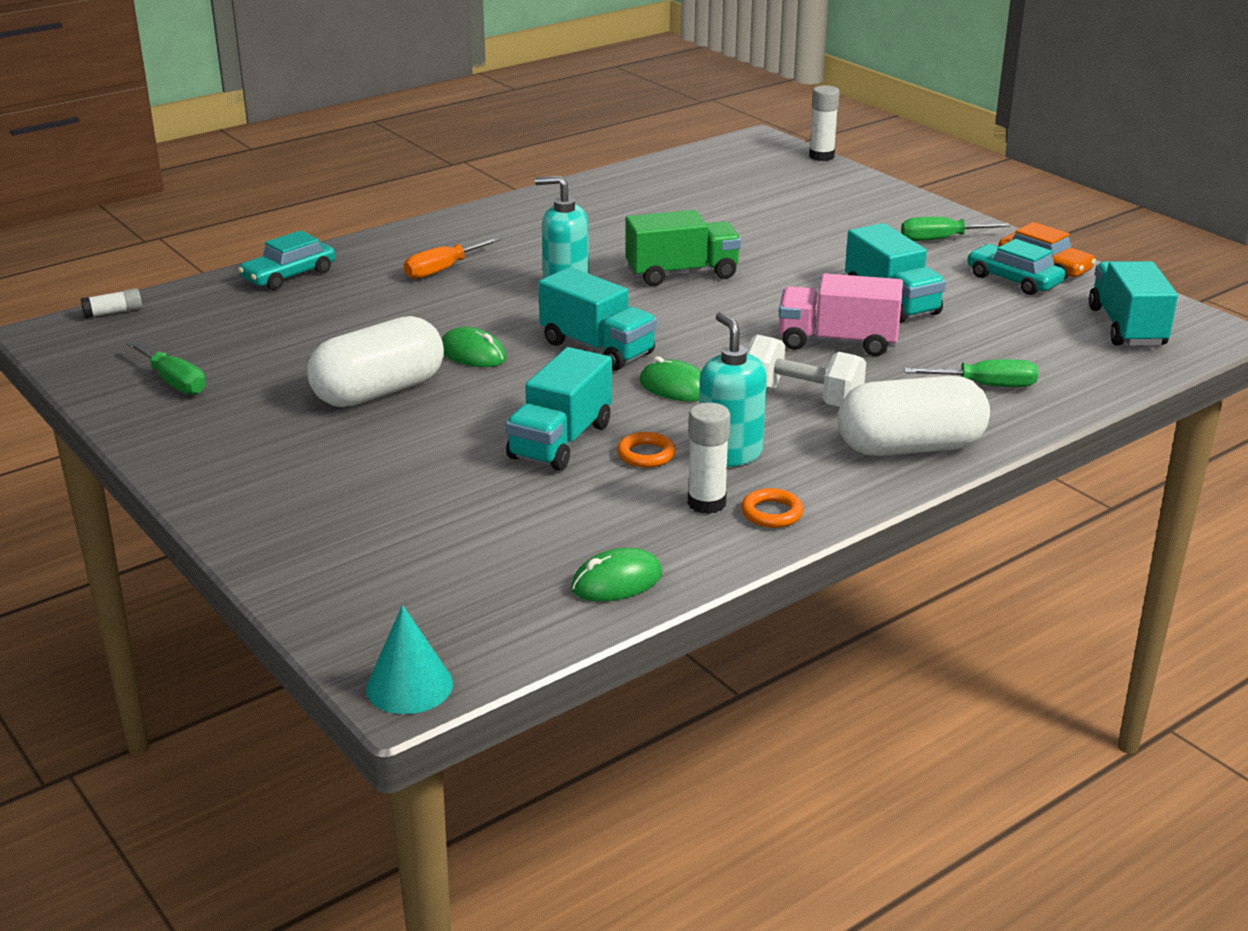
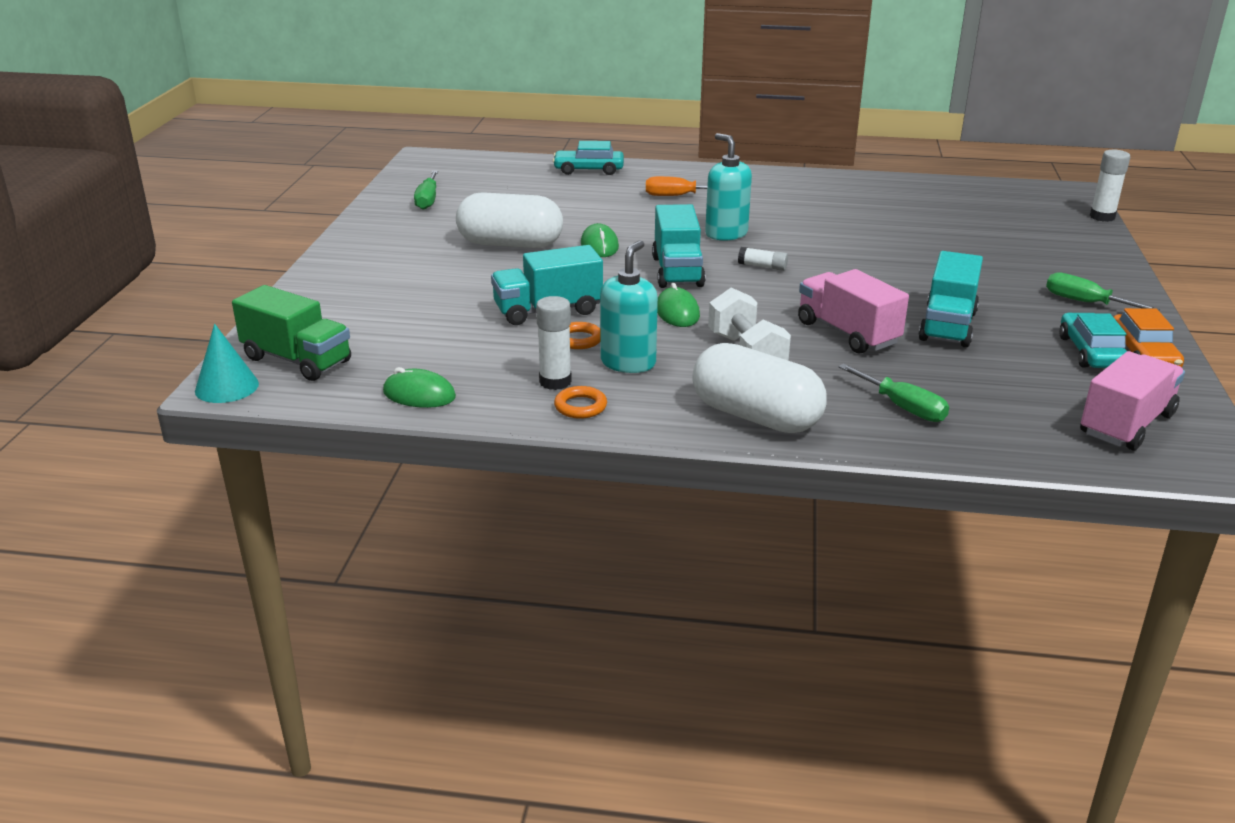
camera: 45 degrees right, 0 degrees up
white glue stick [81,288,142,318] -> white glue stick moved to [738,247,788,271]
green truck [625,210,741,286] -> green truck moved to [232,285,351,381]
turquoise truck [1089,261,1178,346] -> pink truck [1080,351,1185,451]

